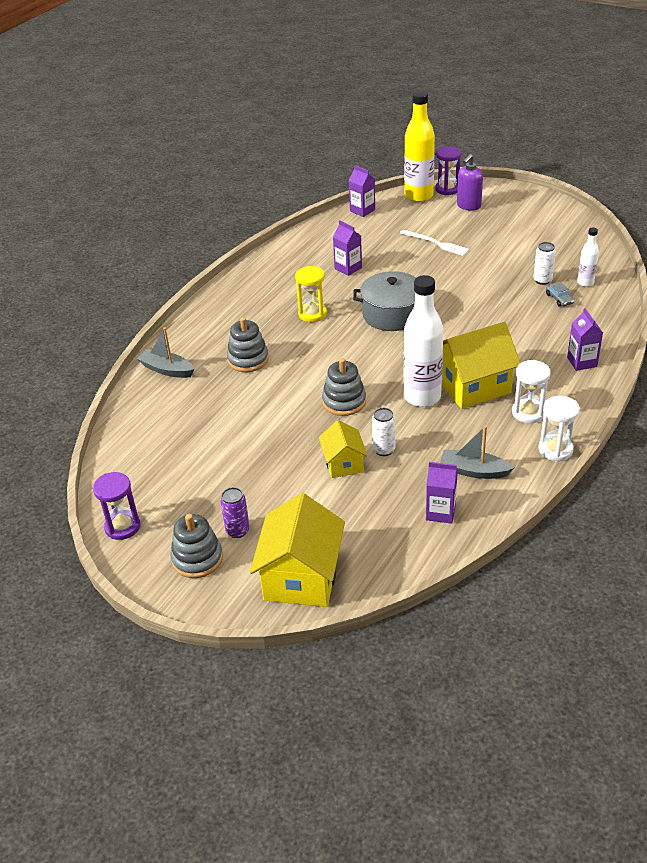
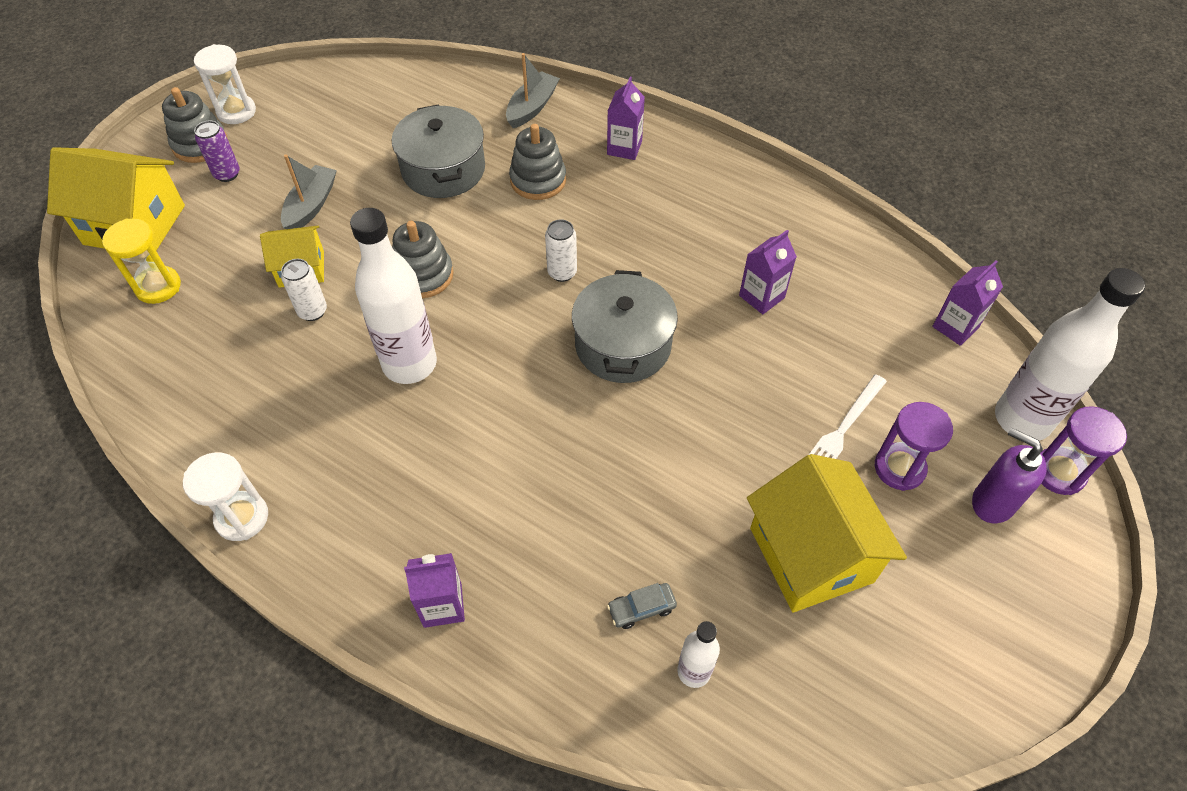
camera: 90 degrees right, 15 degrees up
purple hourglass [93,472,140,540] -> purple hourglass moved to [875,402,953,491]
yellow hourglass [295,266,327,322] -> yellow hourglass moved to [102,219,181,304]
yellow bottle [404,91,435,202] -> white bottle [995,268,1145,441]
purple carton [426,462,458,524] -> purple carton moved to [607,77,645,160]
grey boat [440,426,515,479] -> grey boat moved to [281,154,337,229]
yellow house [442,322,520,409] -> yellow house moved to [747,454,907,612]
white hourglass [512,360,551,423] -> white hourglass moved to [194,44,256,124]
white can [534,242,556,285] -> white can moved to [545,219,577,282]
none -> grey pot [392,104,485,198]

